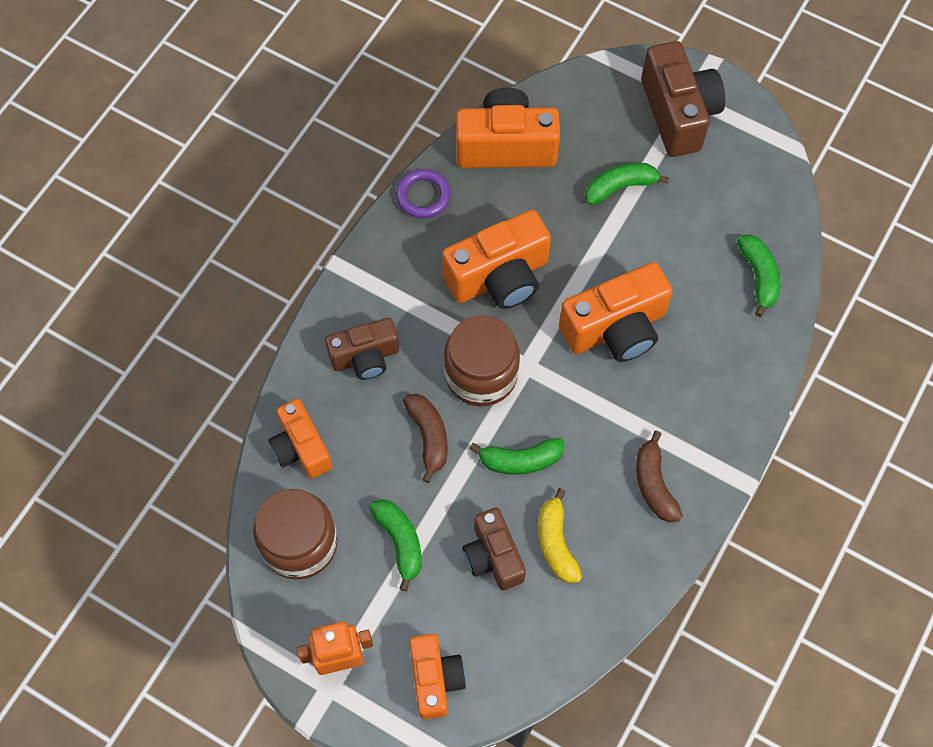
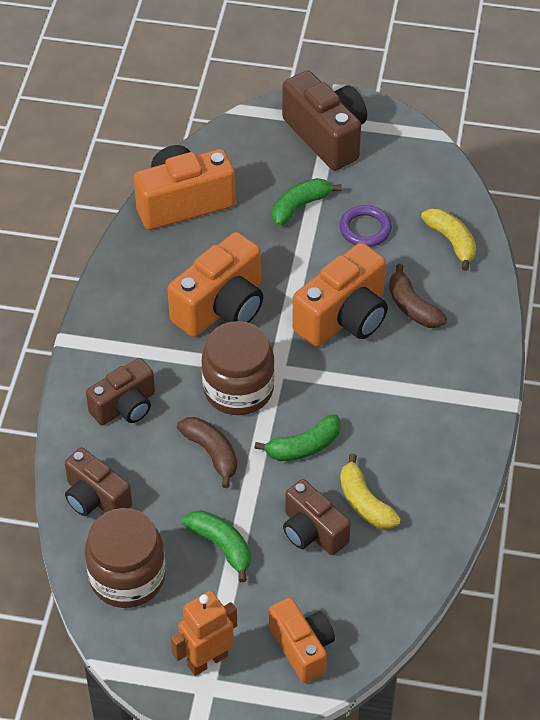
camera: 20 degrees left, 15 degrees down
orange camera [268,399,332,479] -> brown camera [65,448,132,516]
purple ring [396,169,451,218] -> purple ring moved to [339,205,392,247]
brown banana [636,431,683,522] -> brown banana moved to [389,264,447,328]
green banana [737,234,780,317] -> yellow banana [421,208,476,271]

